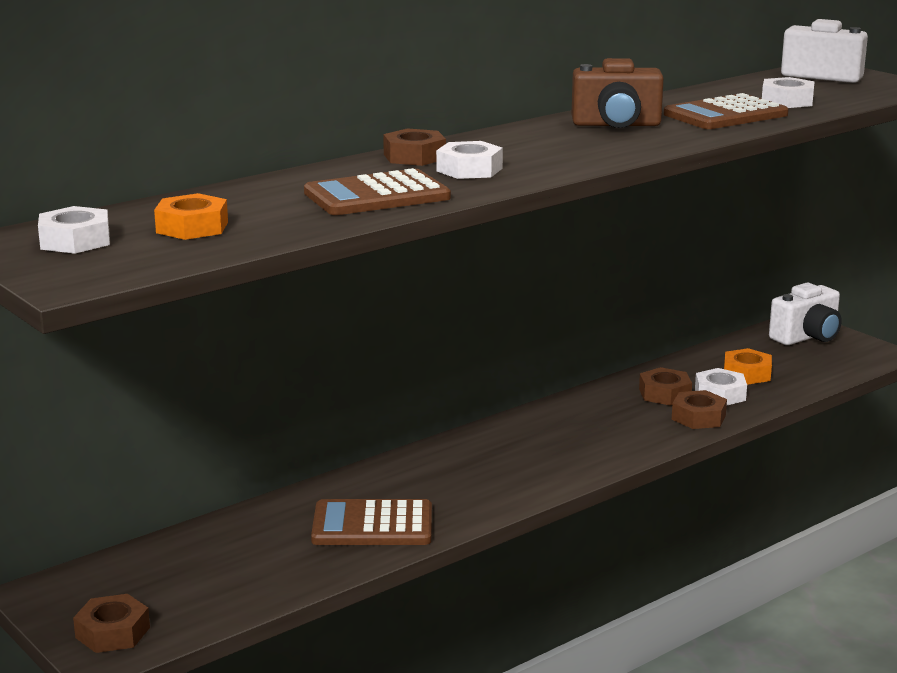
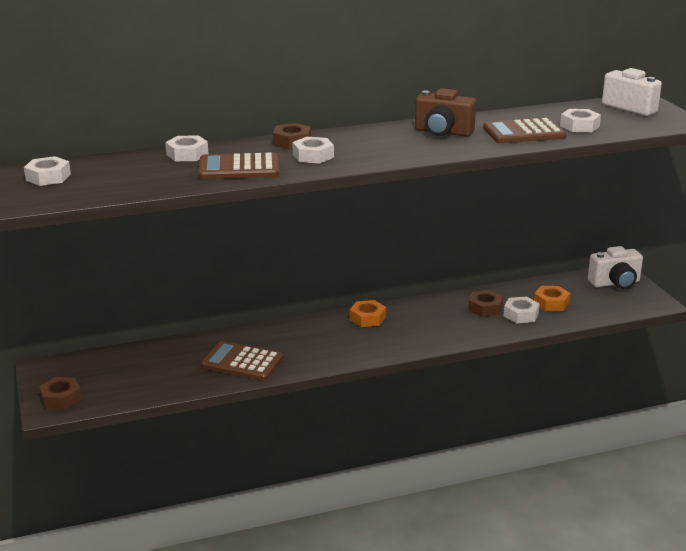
camera: 20 degrees right, 5 degrees up
orange nut [154,193,228,240] -> orange nut moved to [350,300,386,327]
brown nut [672,390,727,429] -> none
none -> white nut [165,135,208,161]

